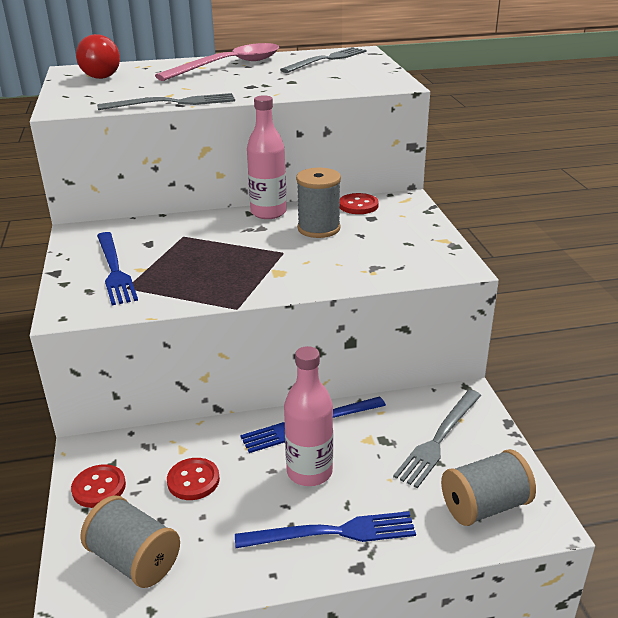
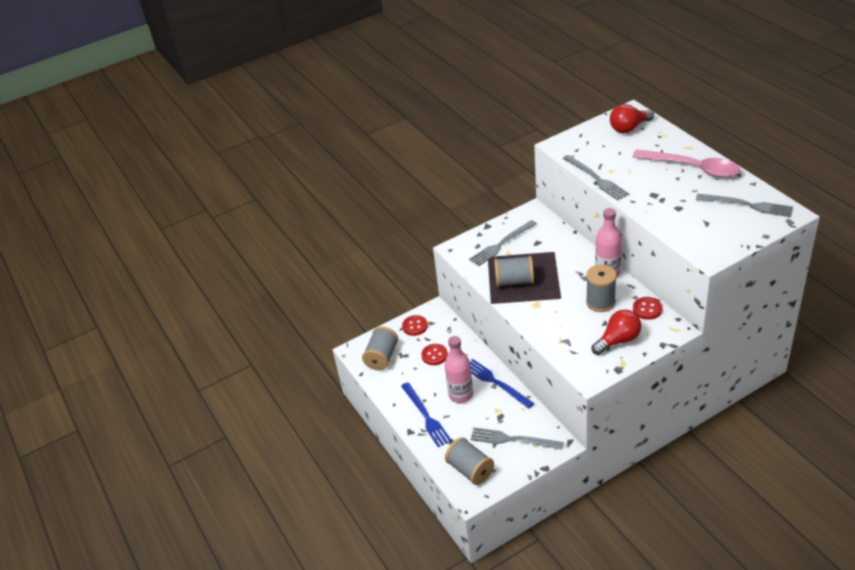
camera: 75 degrees right, 10 degrees up
blue fork [97,232,138,305] -> grey fork [469,220,537,266]
none -> grey spool [494,256,534,287]
none -> red light bulb [591,310,642,355]

